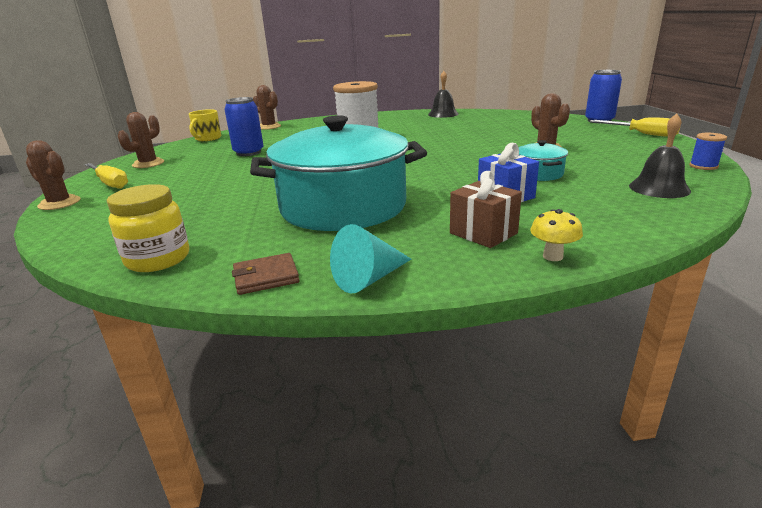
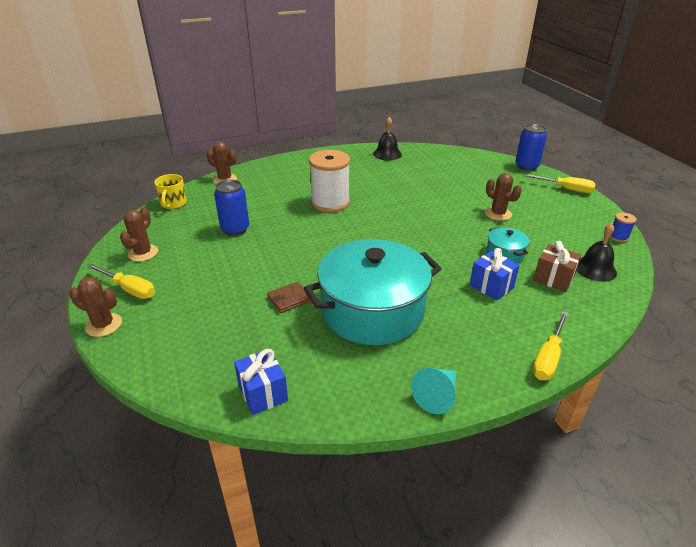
camera: 15 degrees left, 10 degrees up
yellow jar [107,184,189,272] -> blue gift [234,349,288,415]
brown wallet [232,253,300,295] -> brown wallet moved to [267,282,311,313]
brown gift [450,171,522,248] -> brown gift moved to [533,241,581,292]
yellow mushroom [530,209,583,261] -> yellow screwdriver [533,311,569,380]

